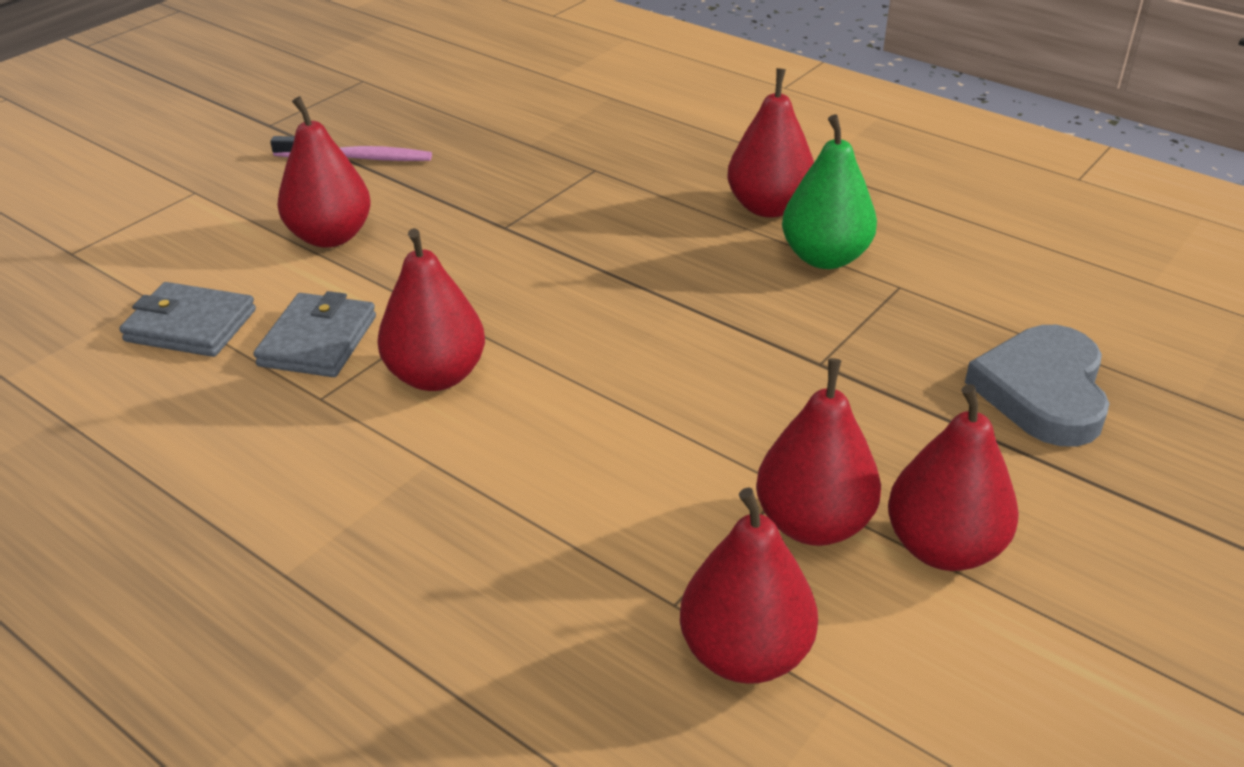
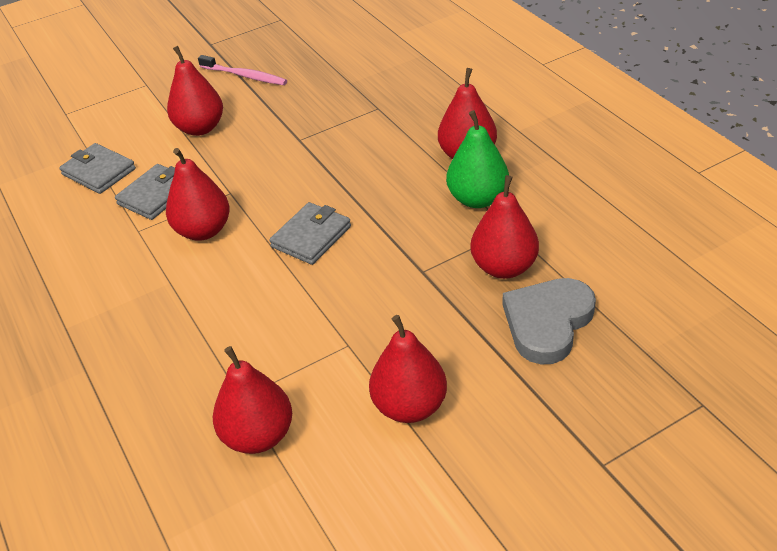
camera: 25 degrees right, 5 degrees up
red pear [756,358,881,546] -> red pear moved to [470,175,539,279]
none -> grey wallet [269,202,351,265]

